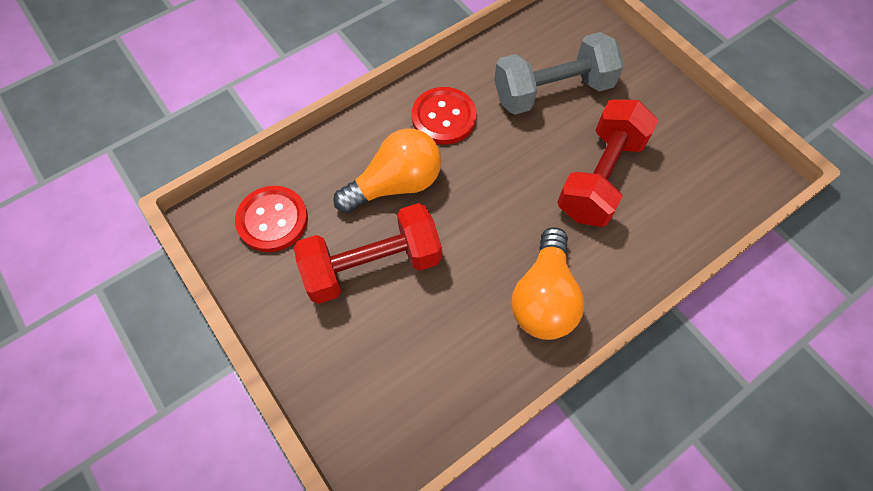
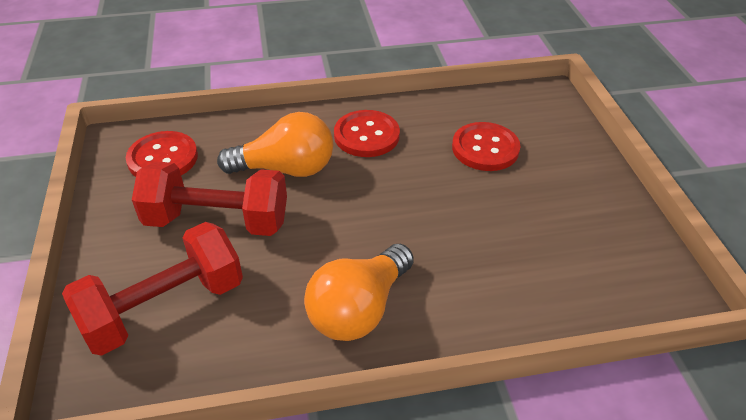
camera: 25 degrees right, 20 degrees down
grey dumbbell [494,32,624,115] -> red button [452,122,520,171]
red dumbbell [557,99,658,227] -> red dumbbell moved to [62,222,243,356]

